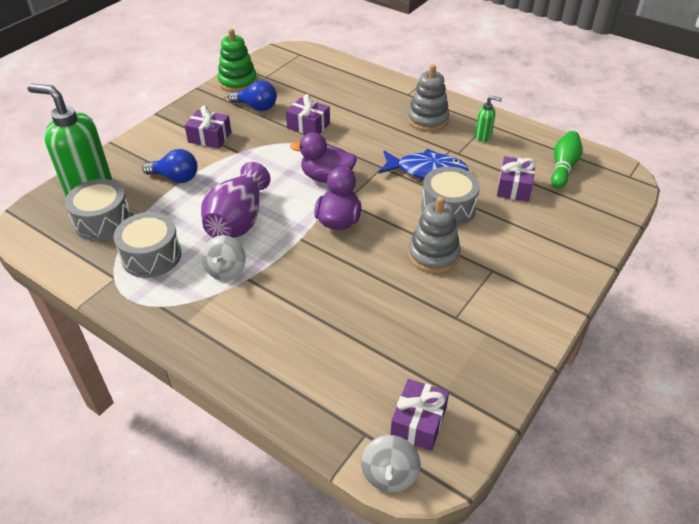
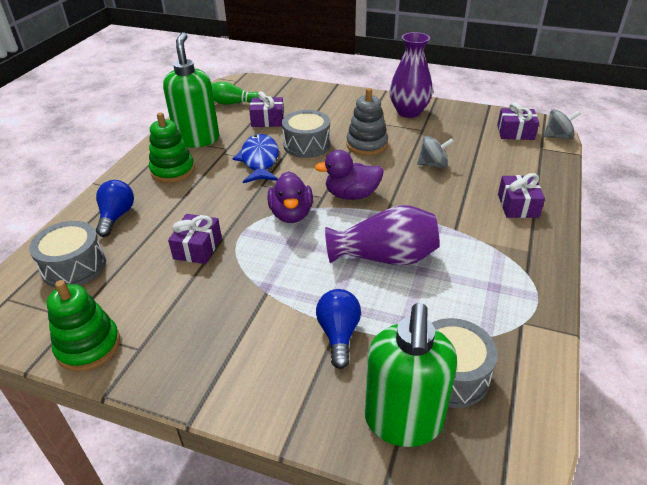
camera: 105 degrees left, 5 degrees down
grey drum [114,212,181,278] -> grey drum moved to [29,221,106,288]
purple gift [185,106,231,149] -> purple gift moved to [498,173,545,218]
grey spinning top [202,235,246,281] -> grey spinning top moved to [417,136,454,168]
blue light bulb [228,80,277,111] -> blue light bulb moved to [96,180,134,237]
grey stacking toy [407,64,449,131] -> green stacking toy [149,112,195,183]
green soap dispenser [475,96,502,142] -> green soap dispenser [163,32,219,148], size x2.27
none -> purple vase [390,32,433,118]

